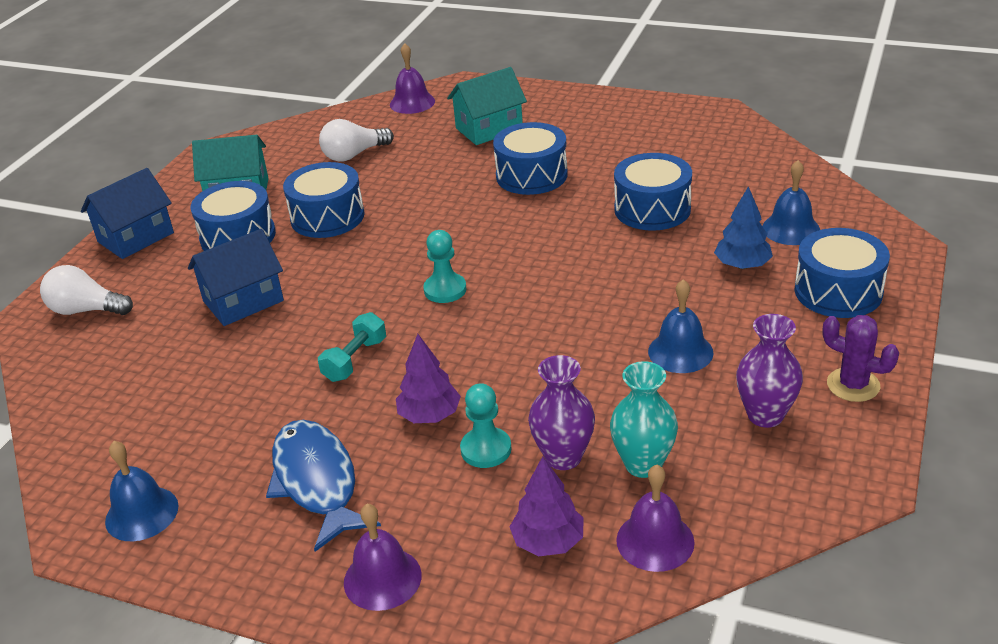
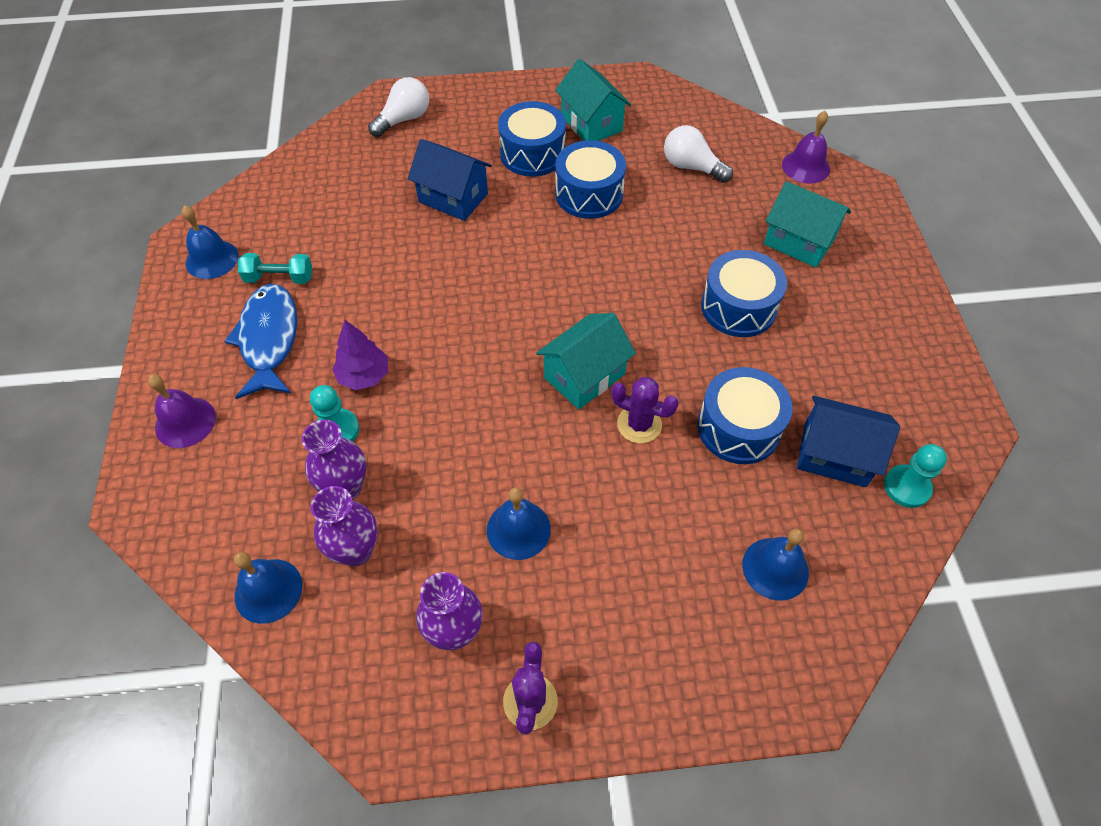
camera: 60 degrees right, 20 degrees up
white light bulb [40,265,133,315] -> white light bulb turned 60 degrees clockwise [368,77,429,137]
blue house [81,168,174,259] -> blue house moved to [797,396,900,487]
blue fish [266,420,381,552] -> blue fish turned 45 degrees counterclockwise [224,284,297,399]
turquoise dumbbell [318,312,386,382] -> turquoise dumbbell moved to [238,253,312,284]
turquoise pawn [423,230,467,303] -> turquoise pawn moved to [884,444,947,508]
purple tree [510,456,584,556] -> none
turquoise vase [610,361,678,478] -> purple vase [311,486,378,566]
purple bell [616,465,695,572] -> blue bell [234,552,303,624]
blue tree [714,186,773,269] -> none
blue drum [795,228,890,318] -> none
none -> turquoise house [536,313,636,410]
none -> purple cactus [611,377,679,443]

